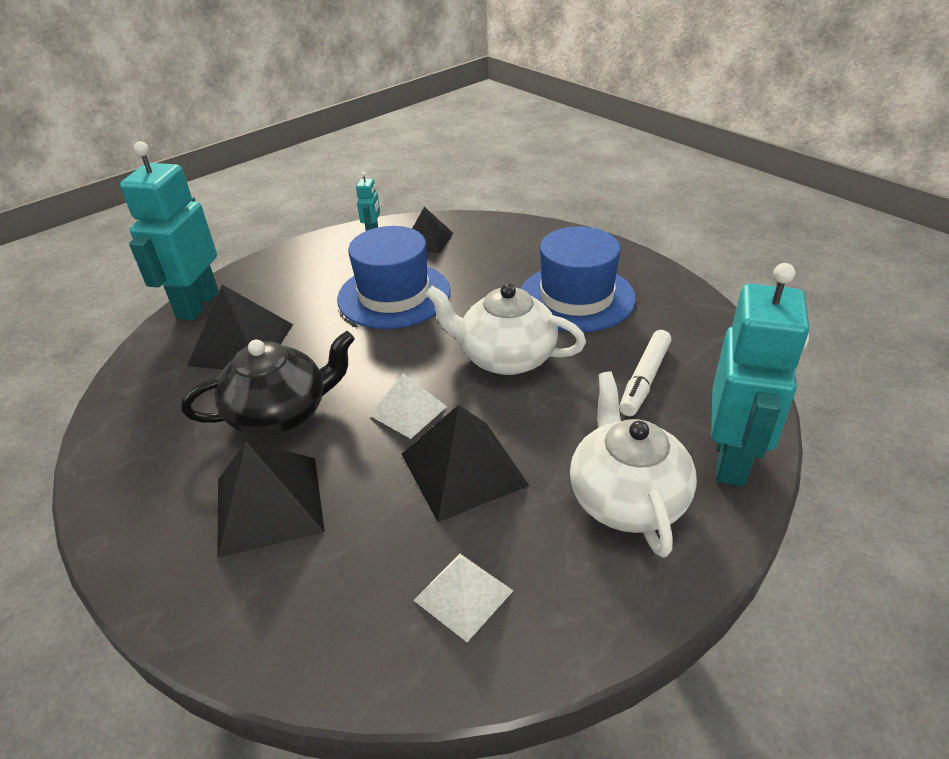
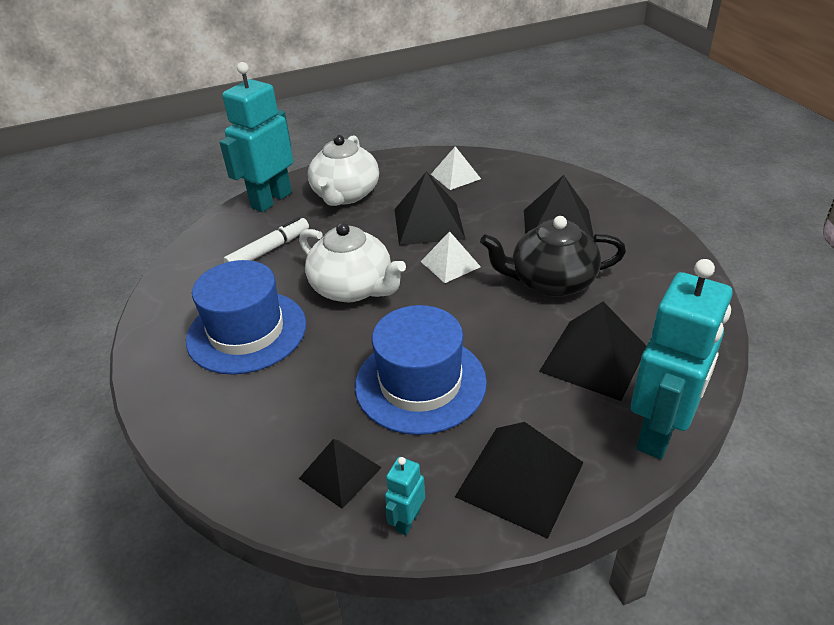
camera: 160 degrees left, 0 degrees up
none -> black pyramid [455,422,584,539]

